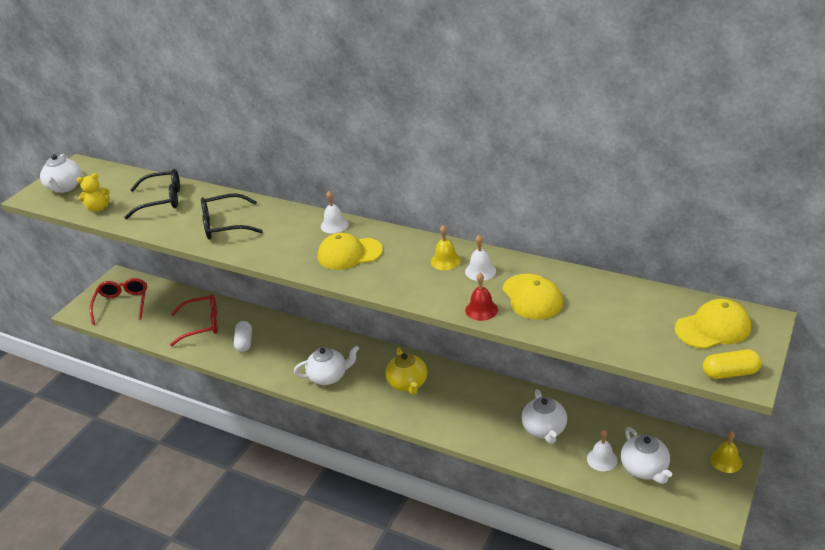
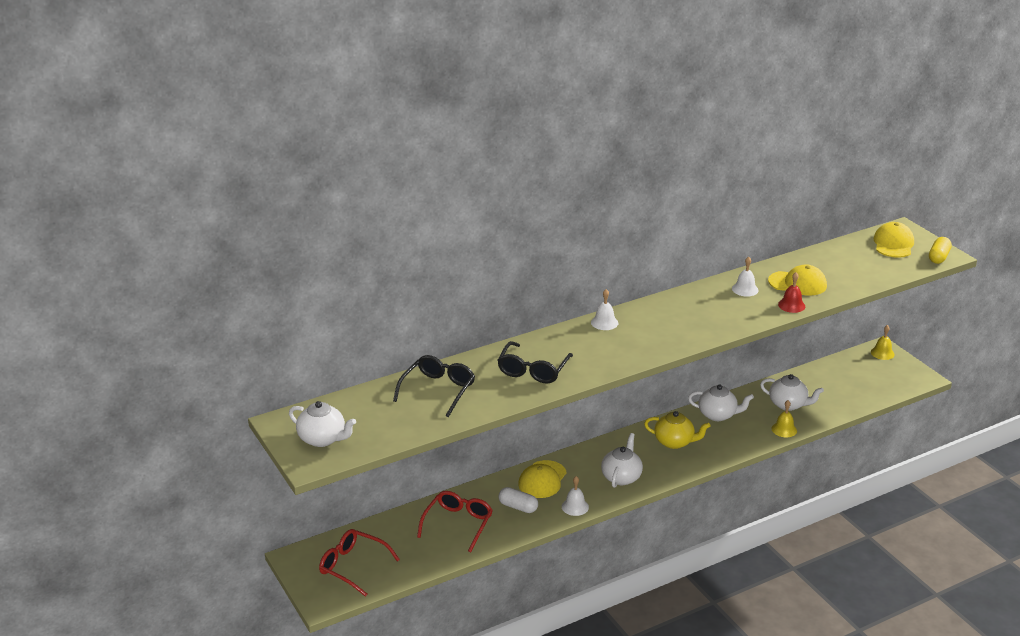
camera: 60 degrees left, 5 degrees down
yellow teddy bear [77,173,110,212] -> none
yellow cap [318,233,383,270] -> yellow cap moved to [518,460,567,498]
yellow bell [431,225,461,270] -> yellow bell moved to [772,400,797,437]
white bell [587,430,618,471] -> white bell moved to [562,476,589,516]
white teapot [621,427,672,484] -> white teapot moved to [688,385,754,421]

